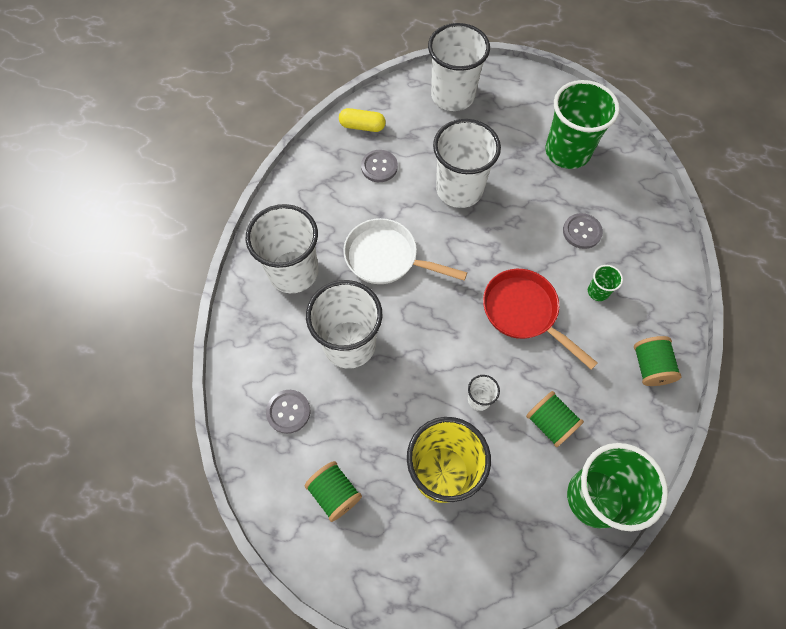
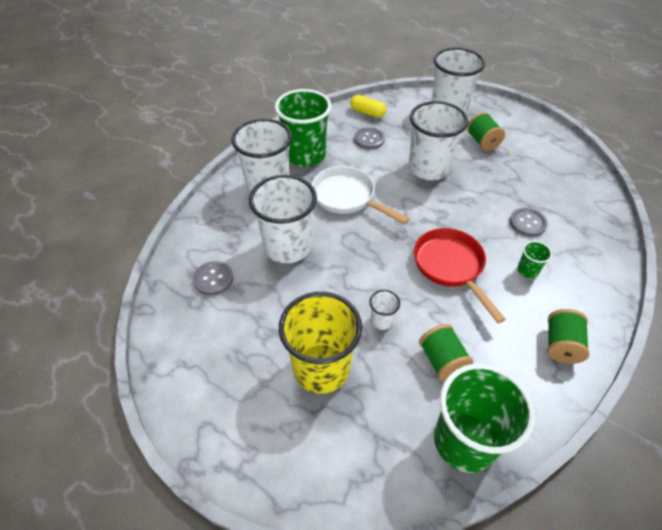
camera: 20 degrees right, 15 degrees down
green spool [305,461,362,522] -> green spool moved to [467,112,505,151]
green cup [545,80,620,169] -> green cup moved to [275,89,331,167]

